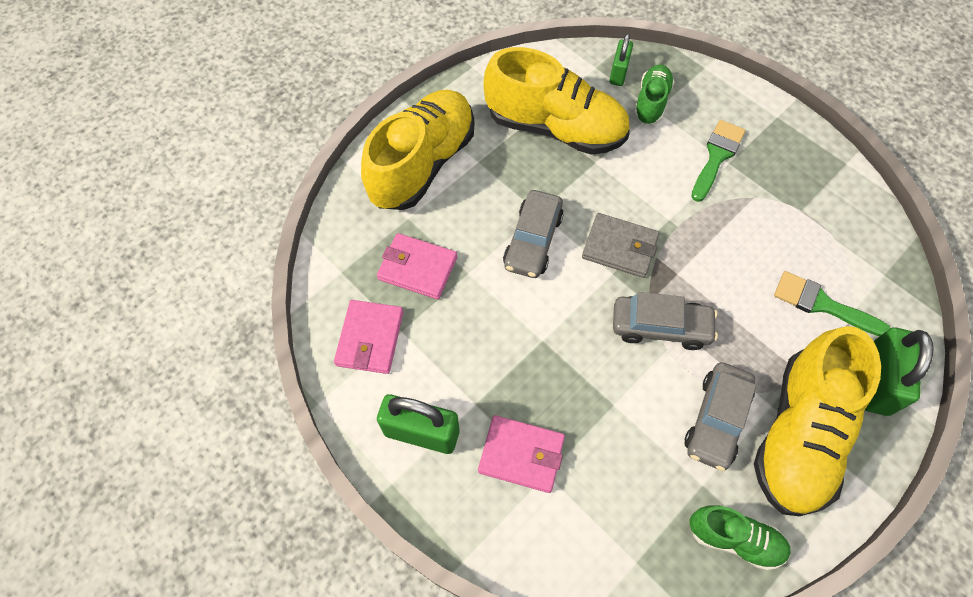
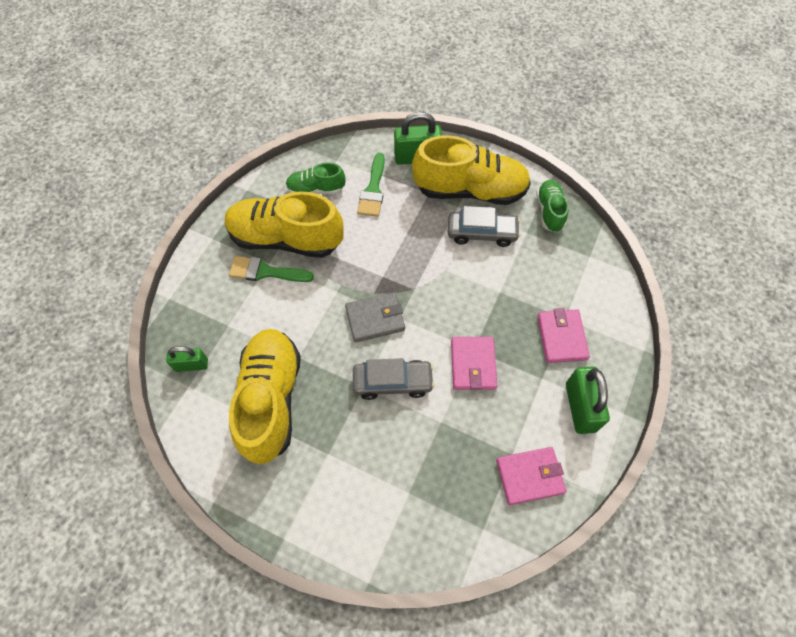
camera: 110 degrees left, 0 degrees up
yellow shoe [361,90,474,210] -> yellow shoe moved to [225,191,344,258]
pink wallet [377,233,457,299] -> pink wallet moved to [451,337,497,390]
grey wallet [582,213,659,278] -> grey wallet turned 75 degrees clockwise [345,292,405,342]
grey car [613,292,718,350] -> none
green shoe [634,64,675,125] -> green shoe moved to [286,163,345,194]

